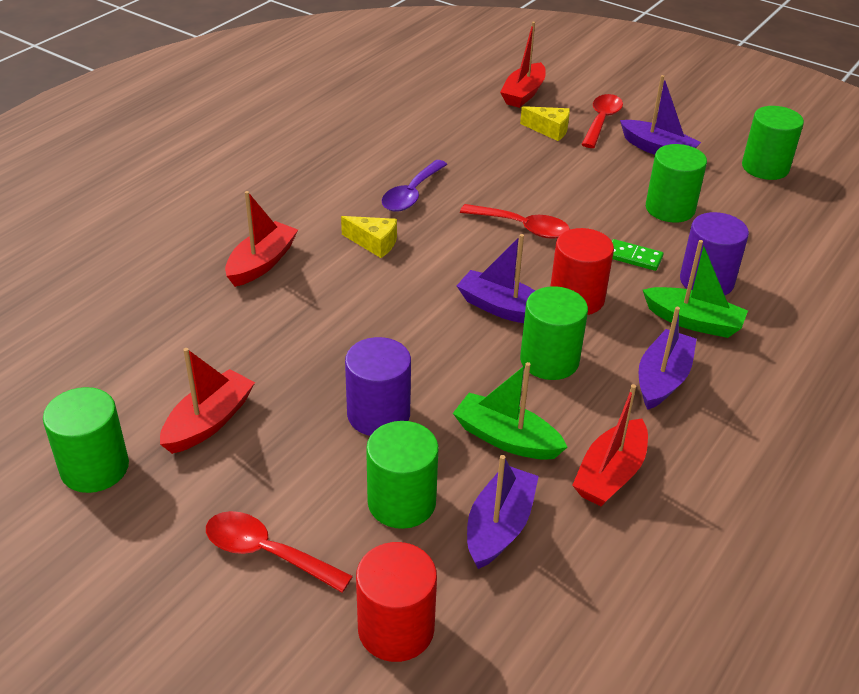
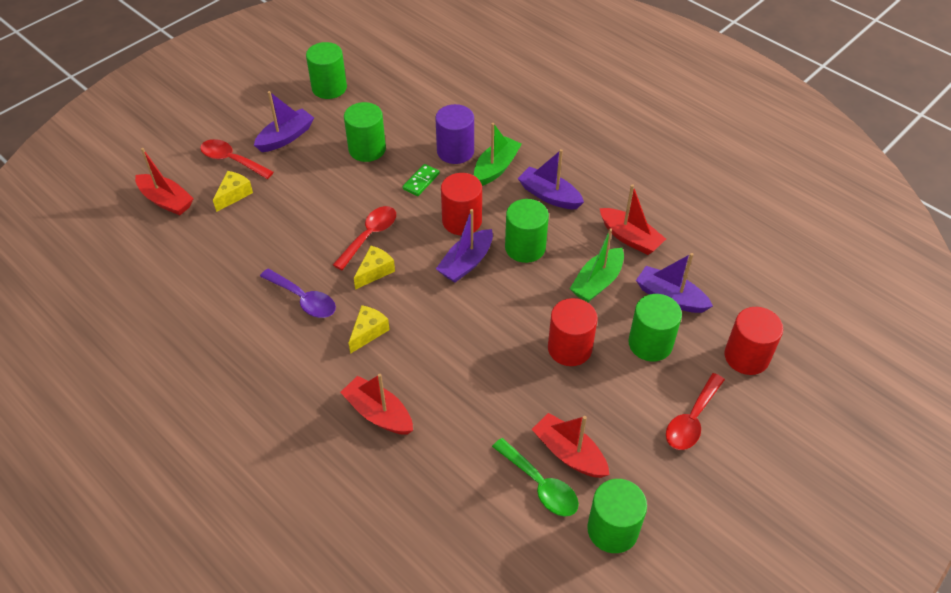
camera: 80 degrees left, 10 degrees up
purple cylinder [345,337,411,436] -> red cylinder [548,298,598,366]
none -> yellow cheese [354,246,395,290]
none -> green spoon [492,438,579,517]

